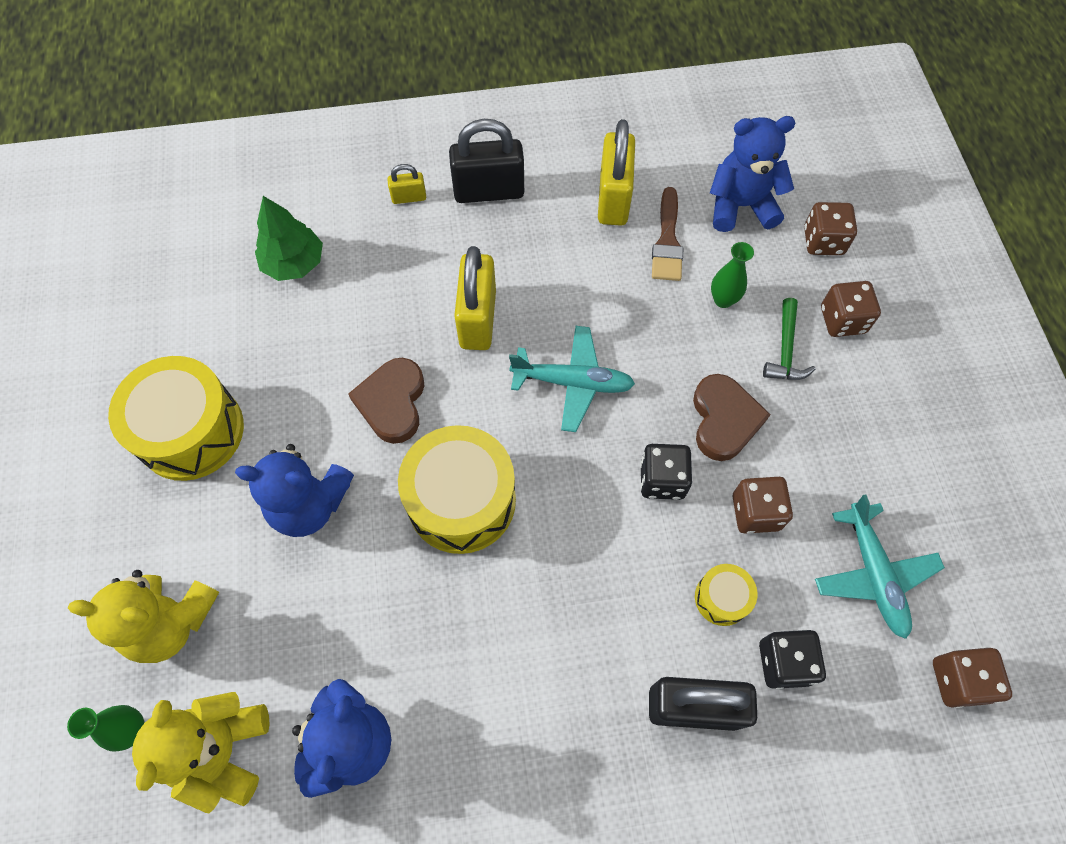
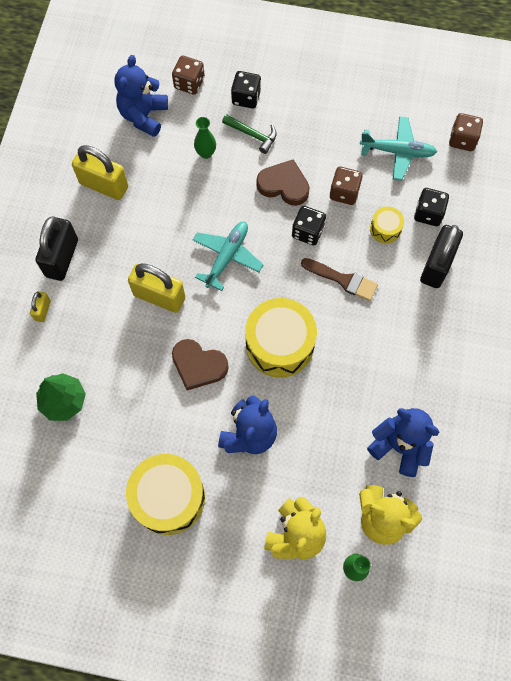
camera: 70 degrees left, 5 degrees up
brown brush [652,187,683,281] -> brown brush moved to [301,258,378,301]
brown dice [821,281,881,337] -> black dice [231,71,261,109]

